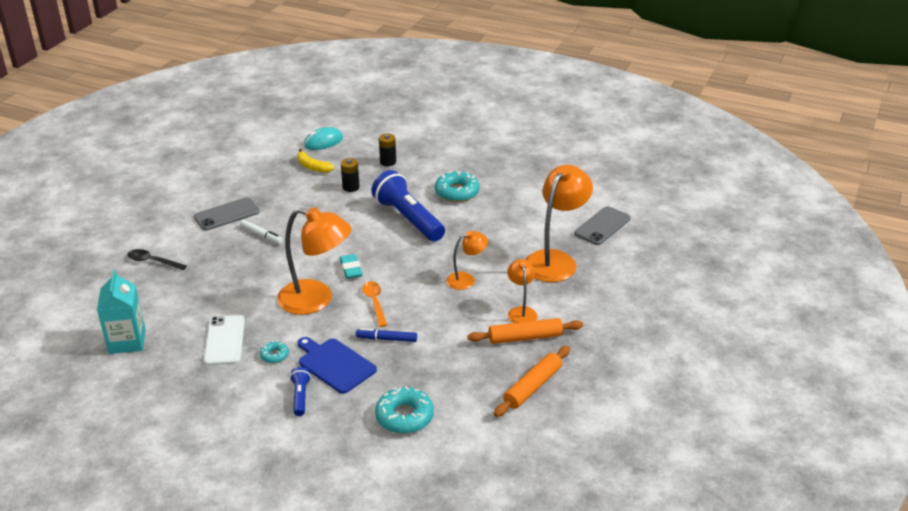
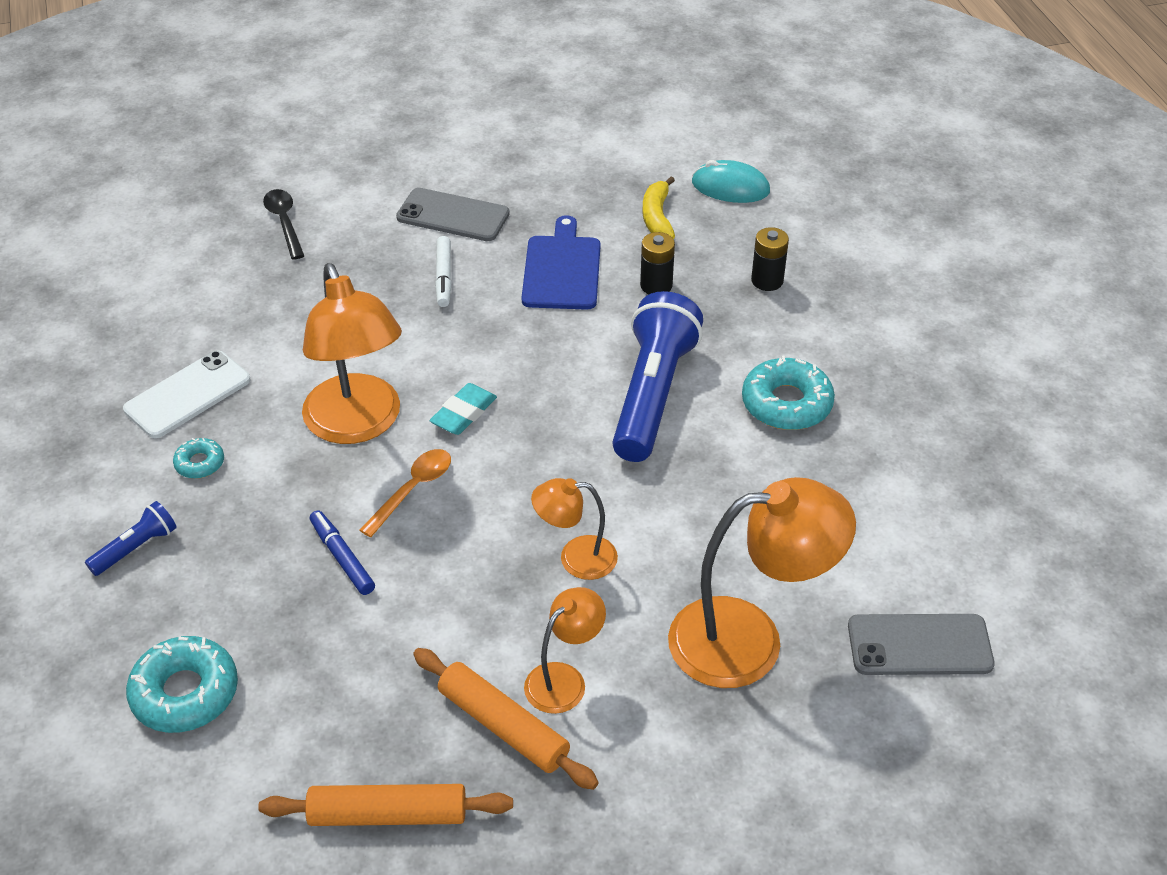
camera: 50 degrees right, 10 degrees up
turquoise carton [97,270,146,354] -> none
blue cutting board [298,337,377,394] -> blue cutting board moved to [521,215,601,310]
orange lamp [446,231,488,290] -> orange lamp turned 150 degrees clockwise [531,478,618,580]

